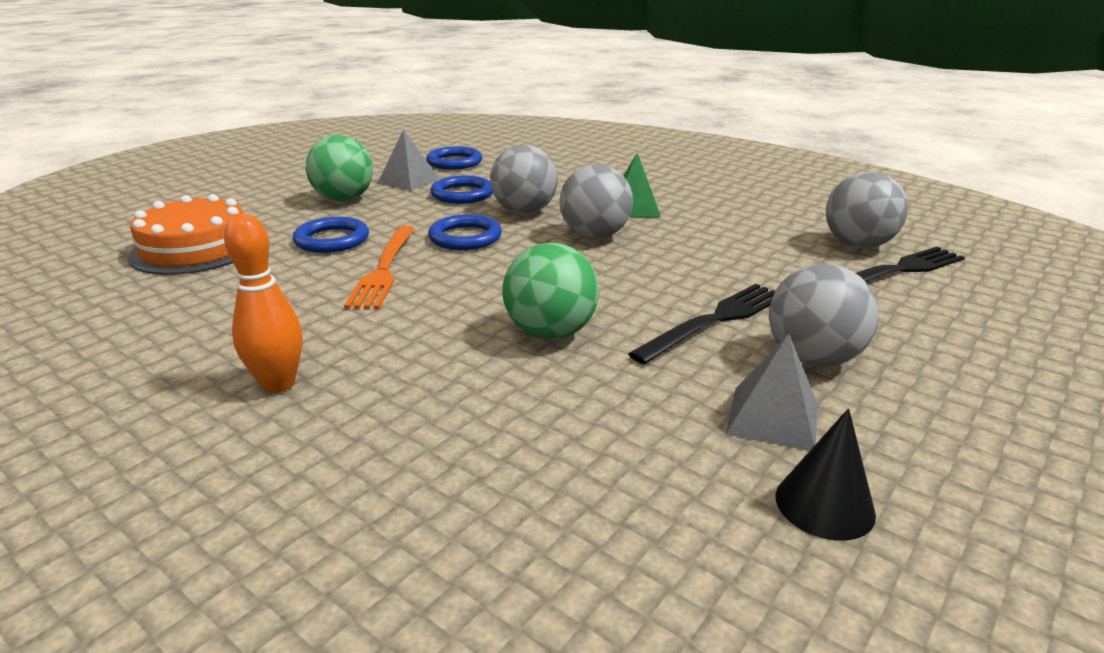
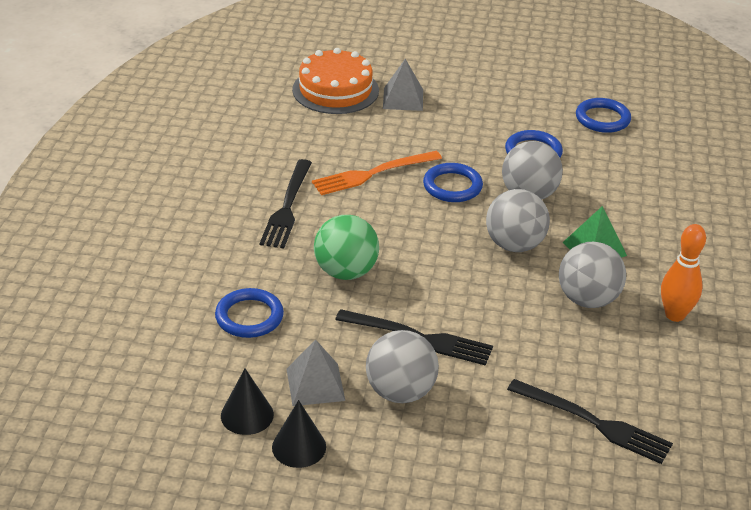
camera: 60 degrees right, 10 degrees up
orange bowling pin [224,214,303,393] -> orange bowling pin moved to [661,224,706,322]
blue ring [293,217,369,253] -> blue ring moved to [215,288,284,338]
green ball [306,135,373,201] -> none
grey pyramid [377,130,439,191] -> grey pyramid moved to [383,59,423,111]
grey ball [826,172,908,248] -> grey ball moved to [559,242,626,308]
none -> black fork [260,159,312,249]
none -> black cone [272,400,326,468]

